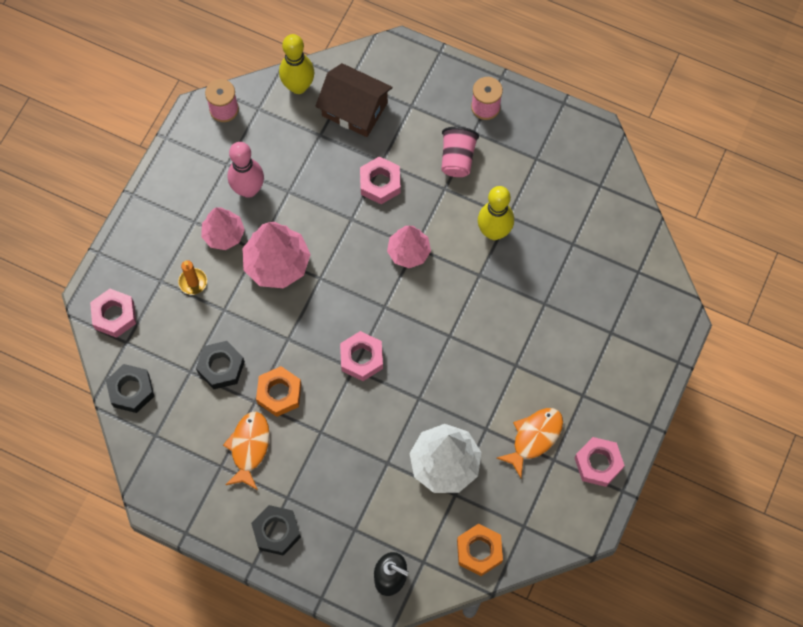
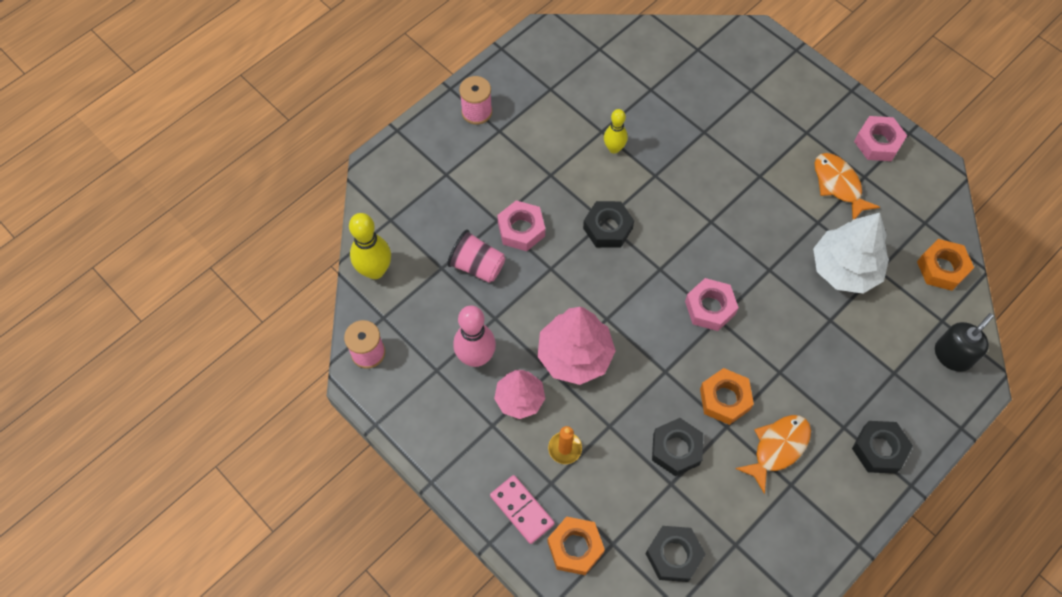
camera: 70 degrees left, 5 degrees down
pink nut [90,289,136,338] -> orange nut [547,516,605,575]
orange fish [223,412,270,490] -> orange fish turned 105 degrees clockwise [735,415,811,494]
brown house [315,63,393,137] -> none
pink tree [387,226,431,268] -> black nut [583,201,634,248]
pink cup [441,127,479,177] -> pink cup moved to [447,229,505,283]
yellow bowling pin [478,186,514,240] -> yellow bowling pin [604,109,628,154], size x0.63
none -> pink domino [490,475,555,544]

